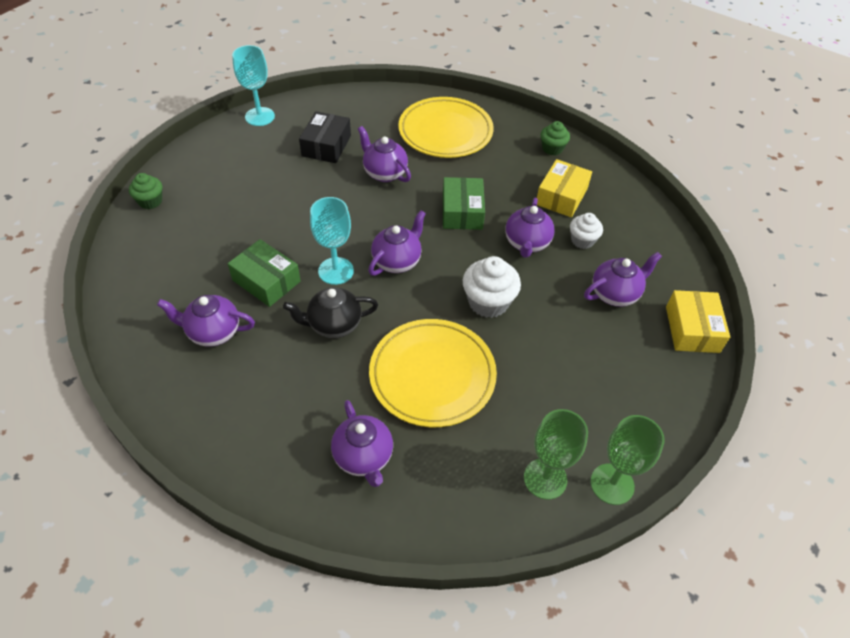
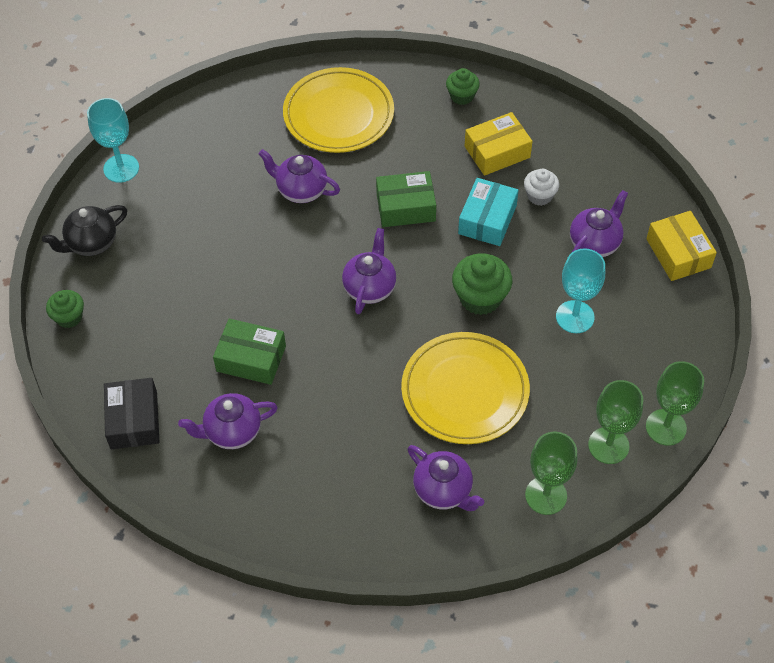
camera: 20 degrees left, 5 degrees up
black teapot [283,287,378,338] -> black teapot moved to [42,205,127,256]
black box [299,111,351,163] -> black box moved to [104,378,159,449]
turquoise goblet [310,197,354,285] -> turquoise goblet moved to [556,249,605,333]
green box [443,177,485,230] -> green box turned 75 degrees counterclockwise [376,171,436,227]
white cupcake [463,256,521,318] -> green cupcake [452,253,512,315]
purple teapot [505,198,555,258] -> turquoise box [458,178,519,246]
yellow box [537,159,592,217] -> yellow box turned 60 degrees clockwise [465,112,532,176]
none -> green goblet [525,432,578,515]

